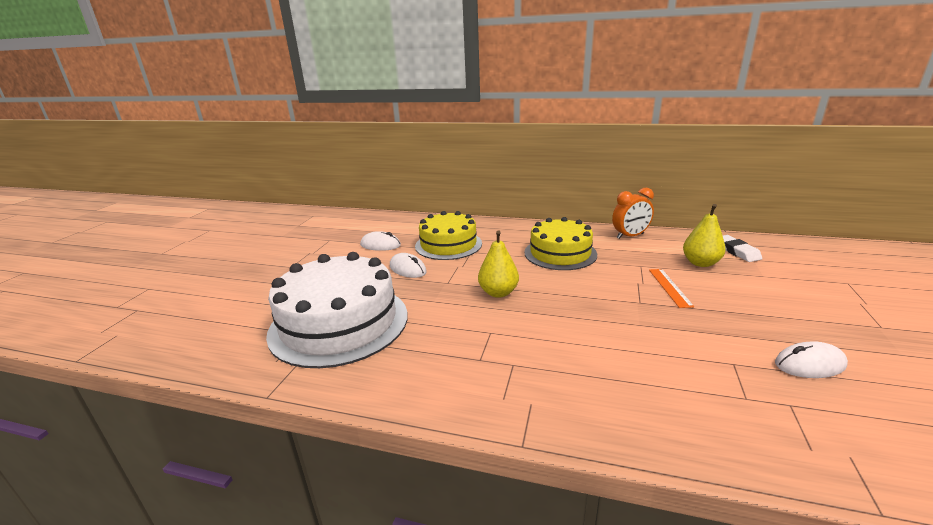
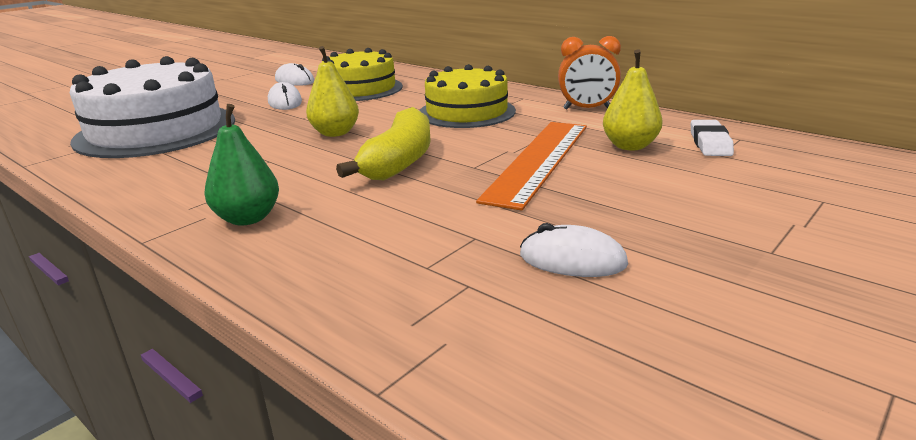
camera: 25 degrees right, 0 degrees up
orange ruler [649,269,694,308] -> orange ruler [476,122,587,211], size x2.08
none -> green pear [204,104,279,226]
none -> yellow banana [336,107,431,180]

